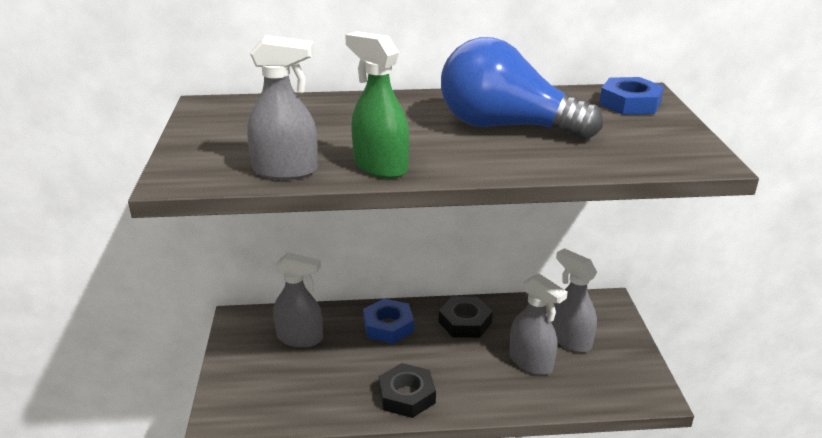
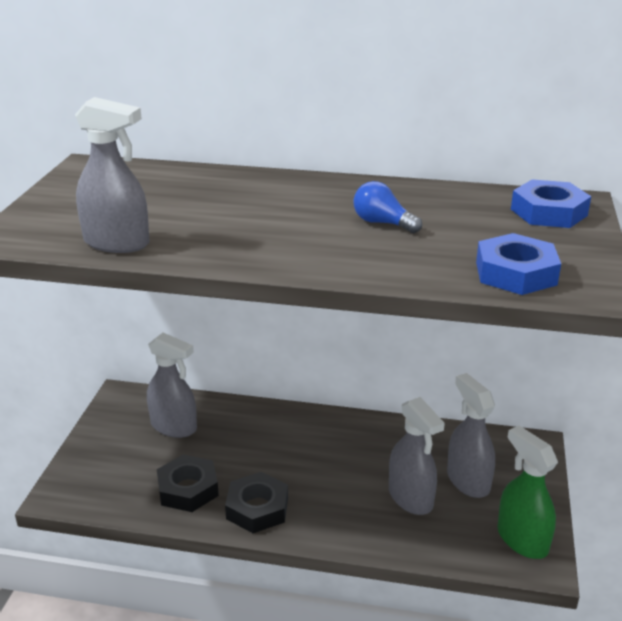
camera: 15 degrees right, 0 degrees up
green spray bottle [345,31,409,179] -> green spray bottle moved to [497,426,558,559]
blue nut [363,298,414,344] -> blue nut moved to [476,233,561,295]
black nut [439,296,493,338] -> black nut moved to [157,455,219,512]
blue light bulb [441,37,603,140] -> blue light bulb [354,181,422,233], size x0.41

